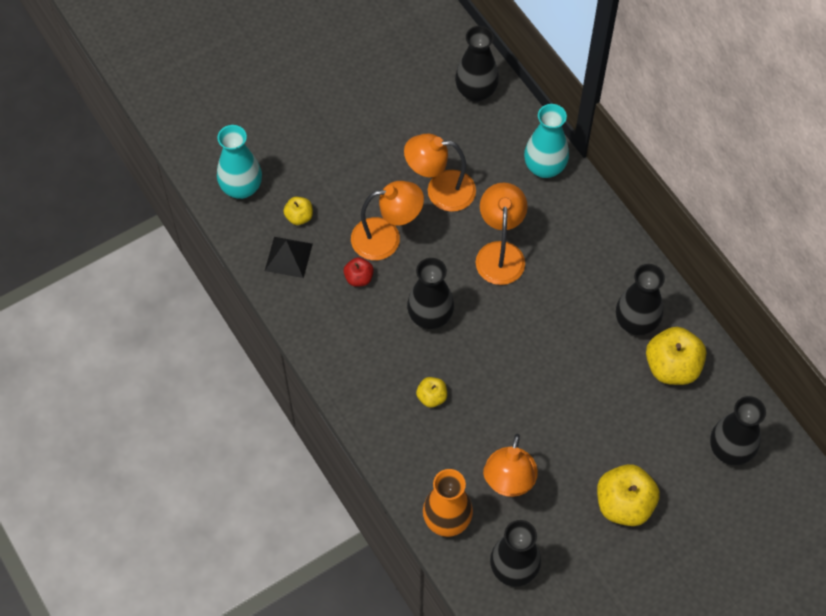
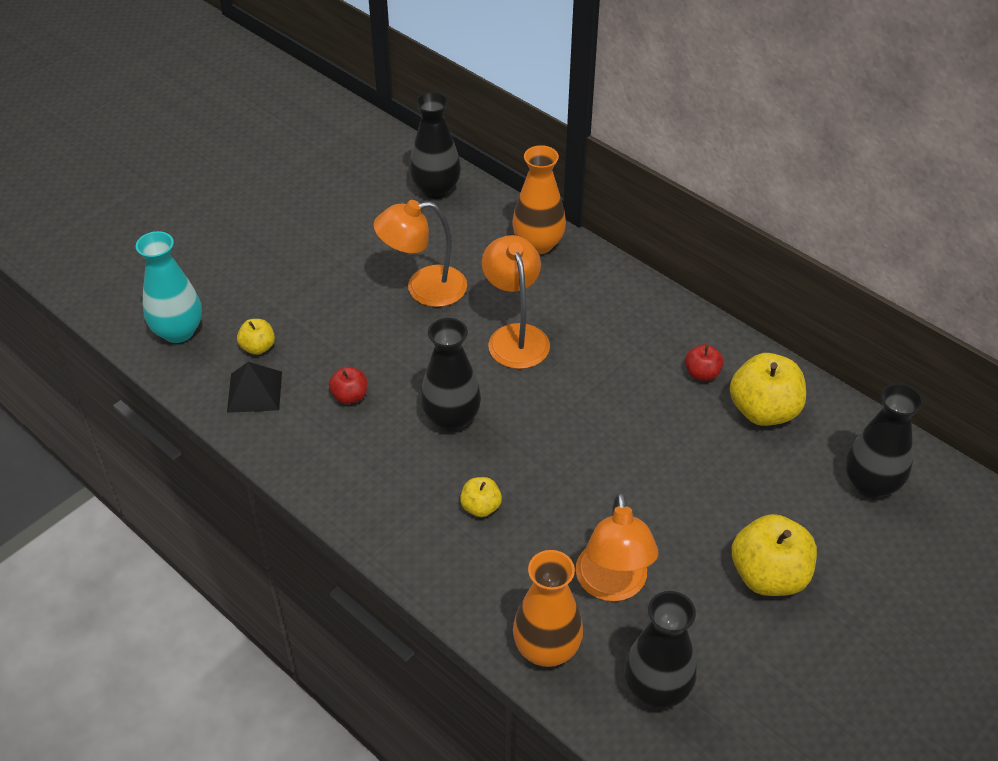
camera: 15 degrees left, 15 degrees down
orange lamp [351,181,424,260] -> none
turquoise vase [524,104,569,178] -> orange vase [512,145,566,254]
black vase [616,264,665,335] -> red apple [685,344,724,381]

